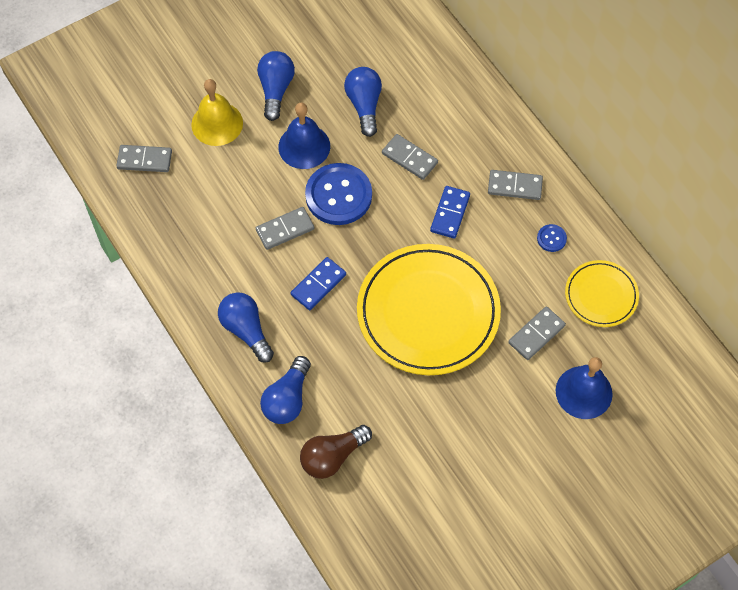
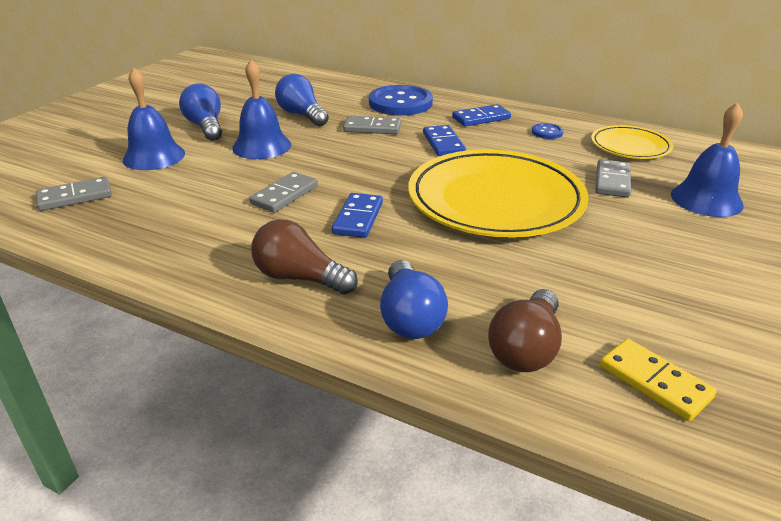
camera: 30 degrees left, 30 degrees down
yellow bell [191,79,243,146] -> blue bell [122,68,185,170]
blue light bulb [218,292,274,363] -> brown light bulb [251,219,358,294]
blue button [305,163,372,225] -> blue button moved to [369,85,433,115]
grey domino [488,170,543,200] -> blue domino [452,104,511,127]
none -> yellow domino [600,339,717,421]

